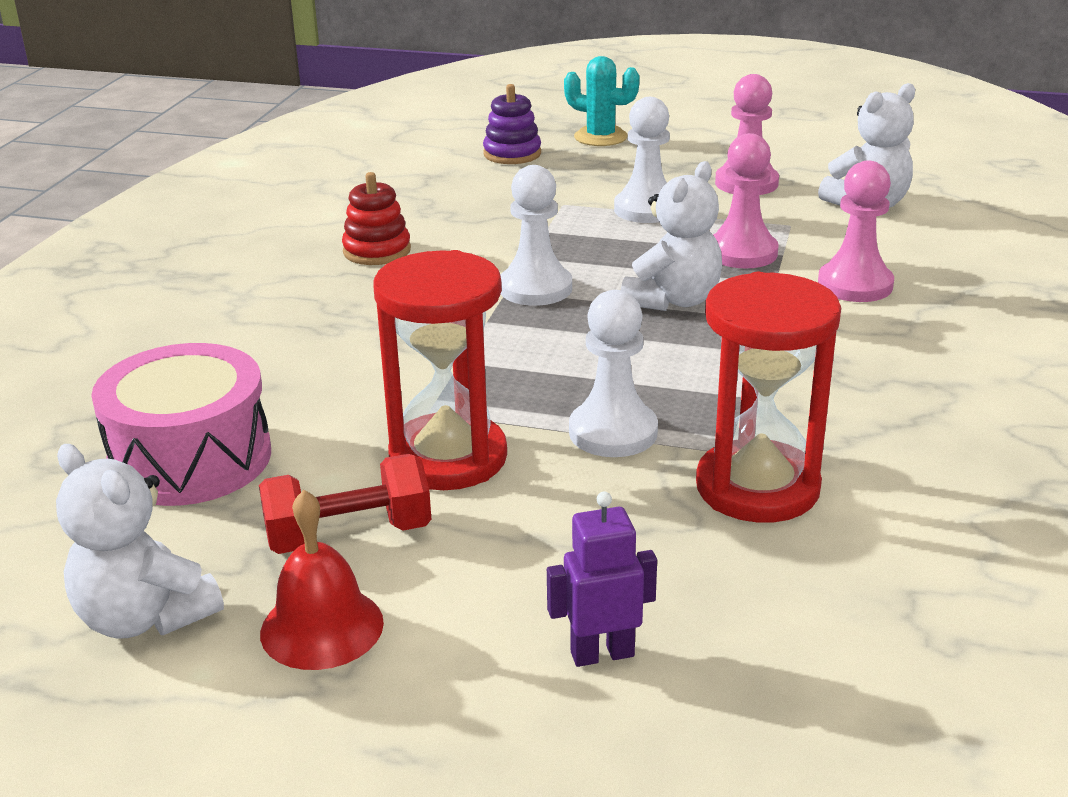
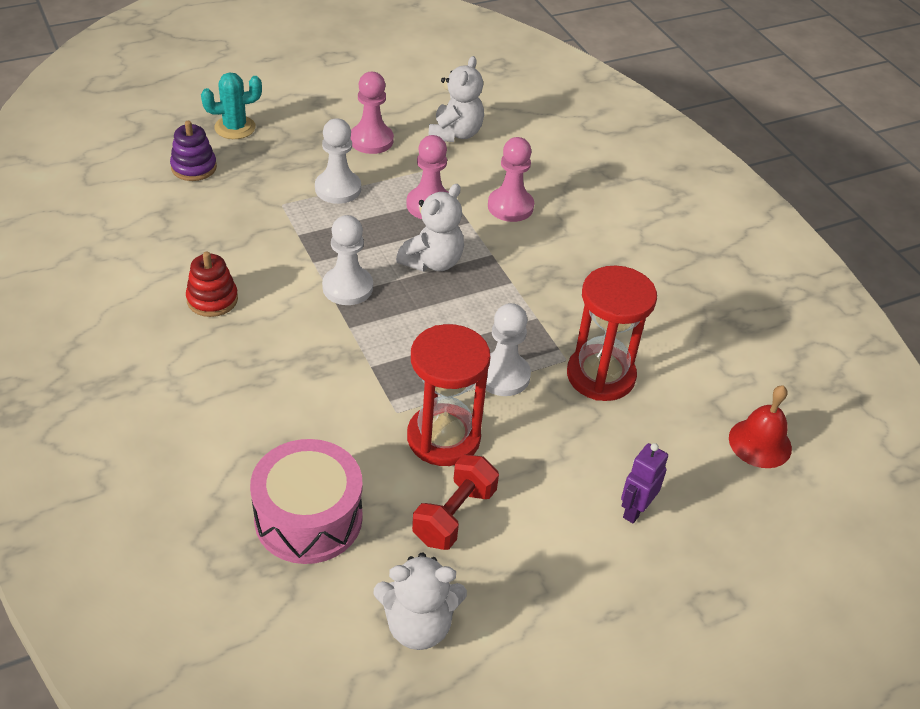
camera: 45 degrees left, 15 degrees up
red bell [260,490,384,670] -> red bell moved to [729,385,792,468]
white teddy bear [621,161,722,311] -> white teddy bear turned 45 degrees clockwise [396,184,464,272]

